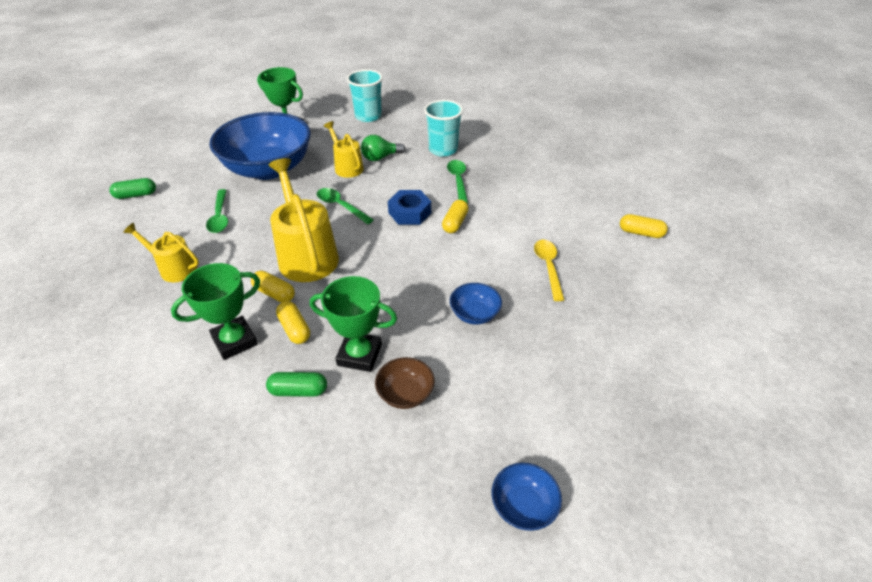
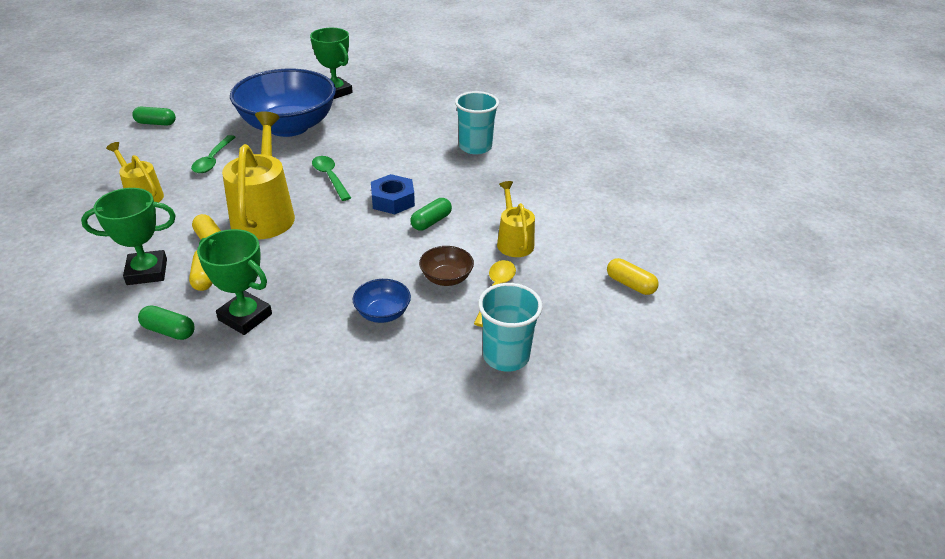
camera: 20 degrees right, 5 degrees down
yellow watering can [324,121,364,178] -> yellow watering can moved to [497,181,535,257]
turquoise cup [347,69,383,122] -> turquoise cup moved to [478,283,543,372]
green light bulb [361,135,405,161] -> none
brown bowl [375,357,435,409] -> brown bowl moved to [419,246,474,286]
yellow capsule [442,200,469,233] -> green capsule [410,198,452,230]
green spoon [447,160,468,204] -> none
blue bowl [492,463,562,531] -> none

